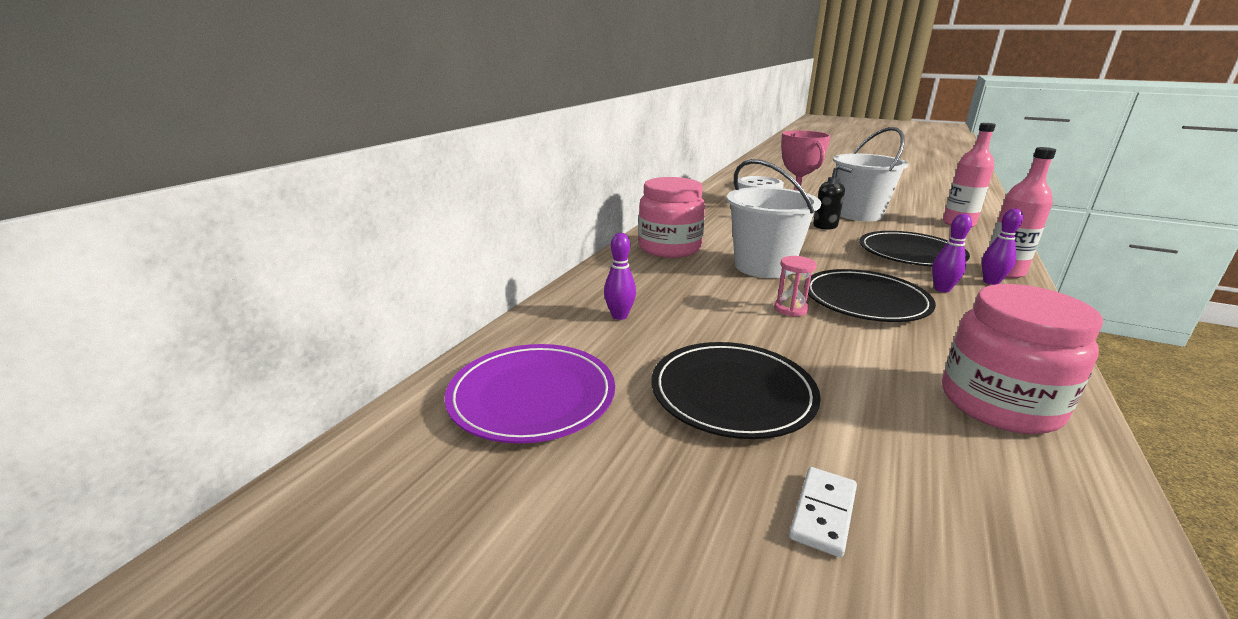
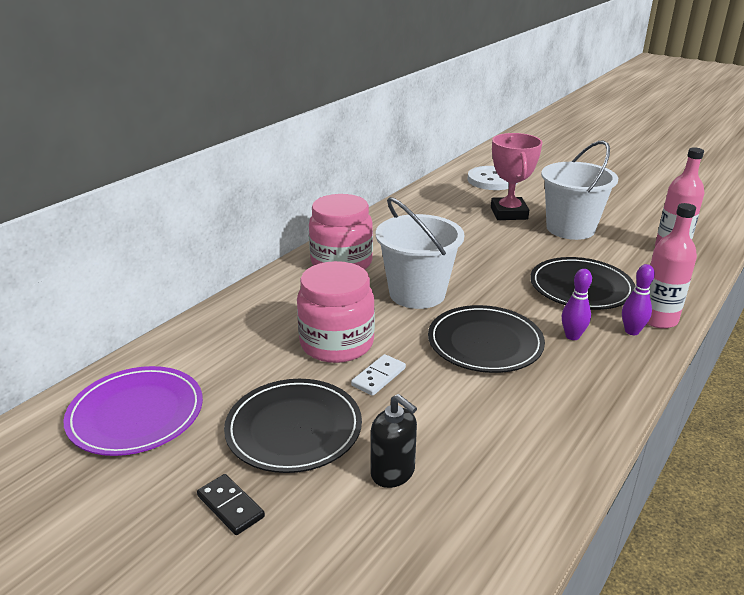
camera: 10 degrees right, 5 degrees up
purple bowling pin [604,233,636,320] -> none
pink hourglass [774,256,817,316] -> none
white domino [789,467,857,558] -> white domino moved to [351,354,406,396]
black soap dispenser [813,165,852,230] -> black soap dispenser moved to [371,394,417,488]
pink jar [942,284,1103,434] -> pink jar moved to [297,261,375,363]
none -> black domino [197,474,265,535]

